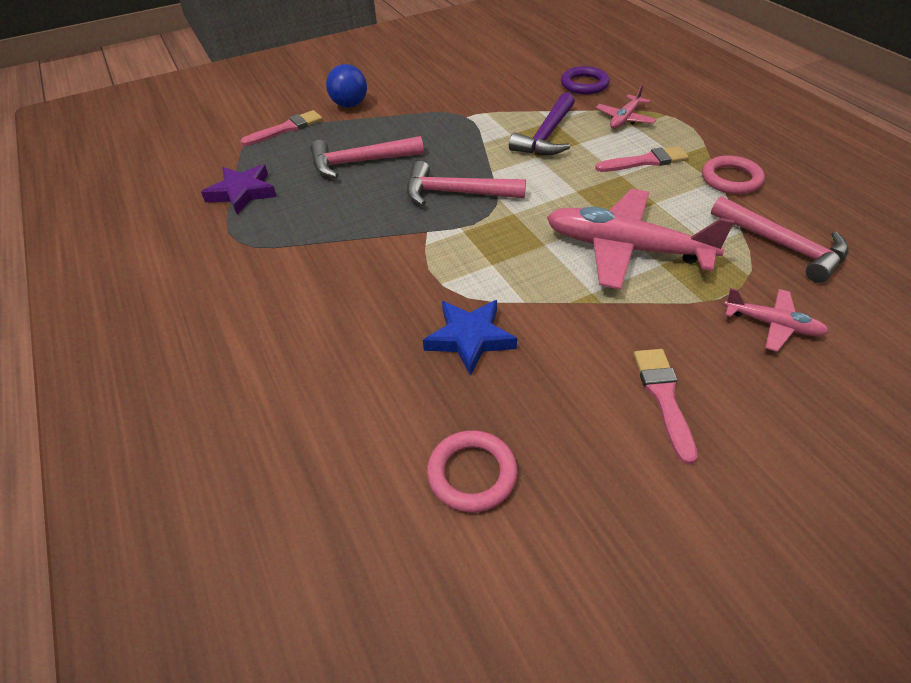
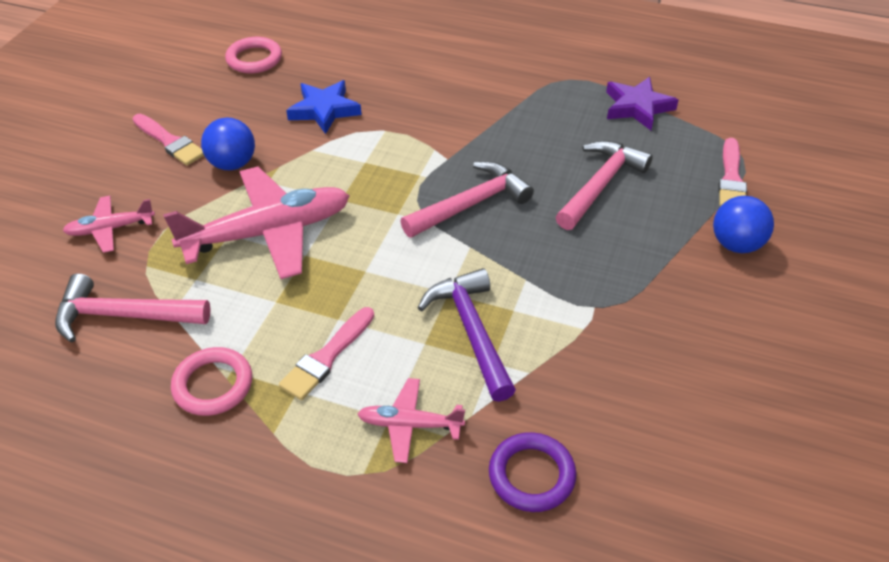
camera: 135 degrees right, 0 degrees up
pink plane [596,84,657,129] -> pink plane turned 75 degrees counterclockwise [357,378,465,463]
none -> blue ball [201,117,255,170]

